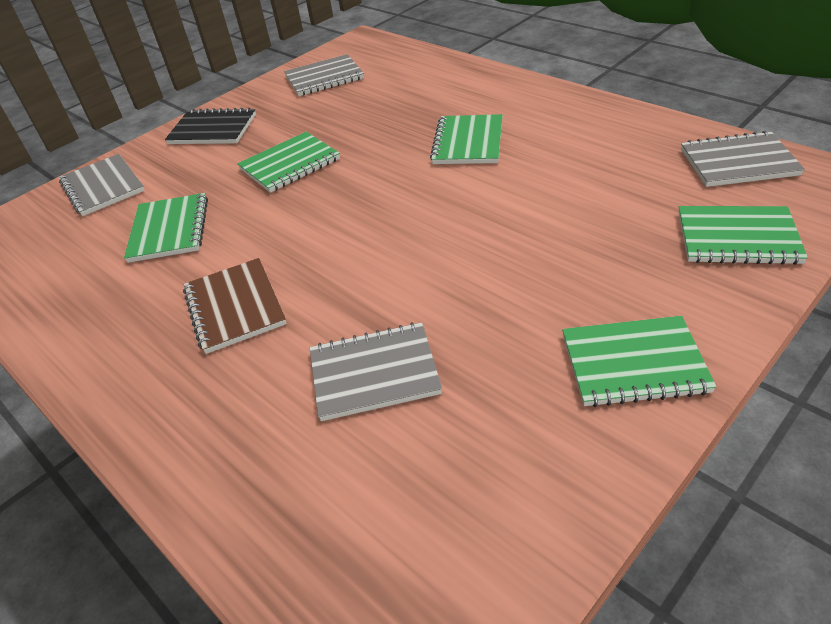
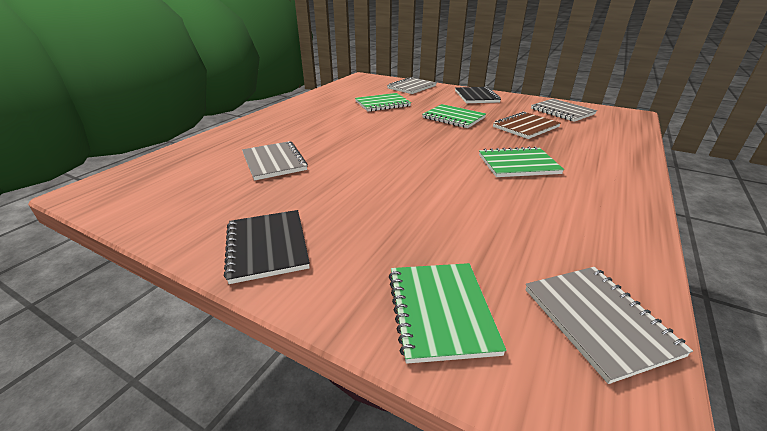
camera: 70 degrees right, 10 degrees down
brown notebook [183,258,287,354] -> brown notebook moved to [493,111,561,139]
green notebook [562,316,716,407] -> black notebook [224,210,310,284]

